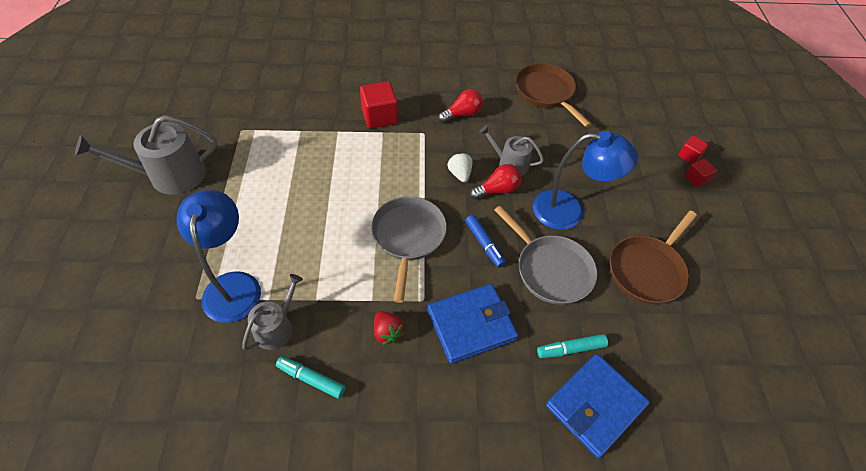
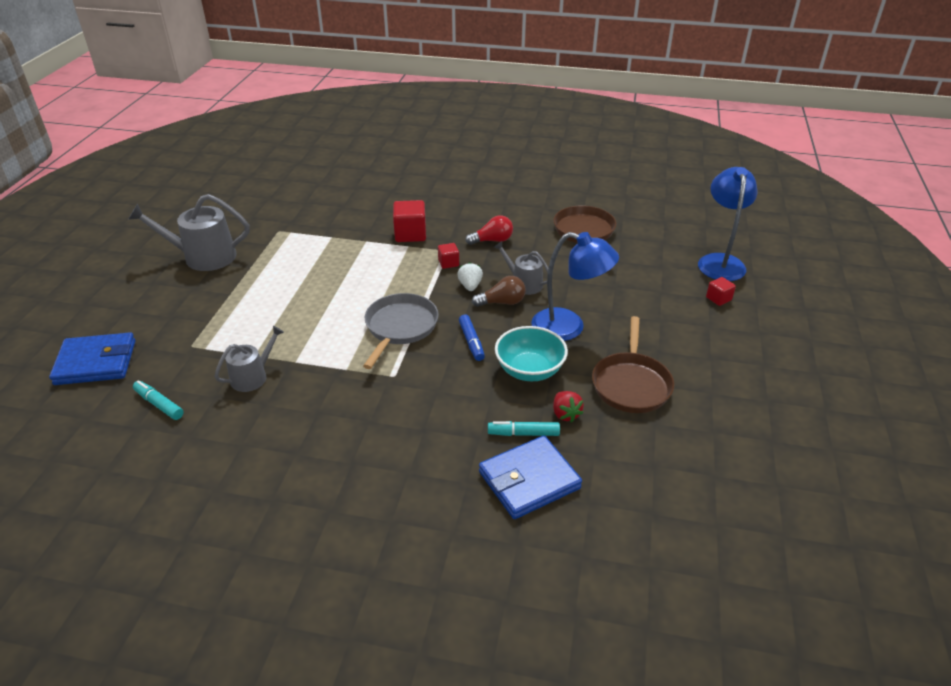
camera: 15 degrees right, 15 degrees down
blue lamp [177,190,261,323] -> blue lamp moved to [698,167,758,281]
turquoise marker [276,356,345,399] -> turquoise marker moved to [133,380,184,420]
red strawberry [374,311,405,345] -> red strawberry moved to [553,391,584,422]
blue wallet [427,284,518,364] -> blue wallet moved to [49,332,136,385]
red light bulb [470,164,522,200] -> brown light bulb [472,276,526,307]
grey pan [494,206,598,305] -> turquoise bowl [495,326,568,381]
brown pan [610,211,697,304] -> brown pan turned 45 degrees counterclockwise [592,316,674,413]
red cube [685,159,717,187] -> red cube moved to [438,243,459,269]

